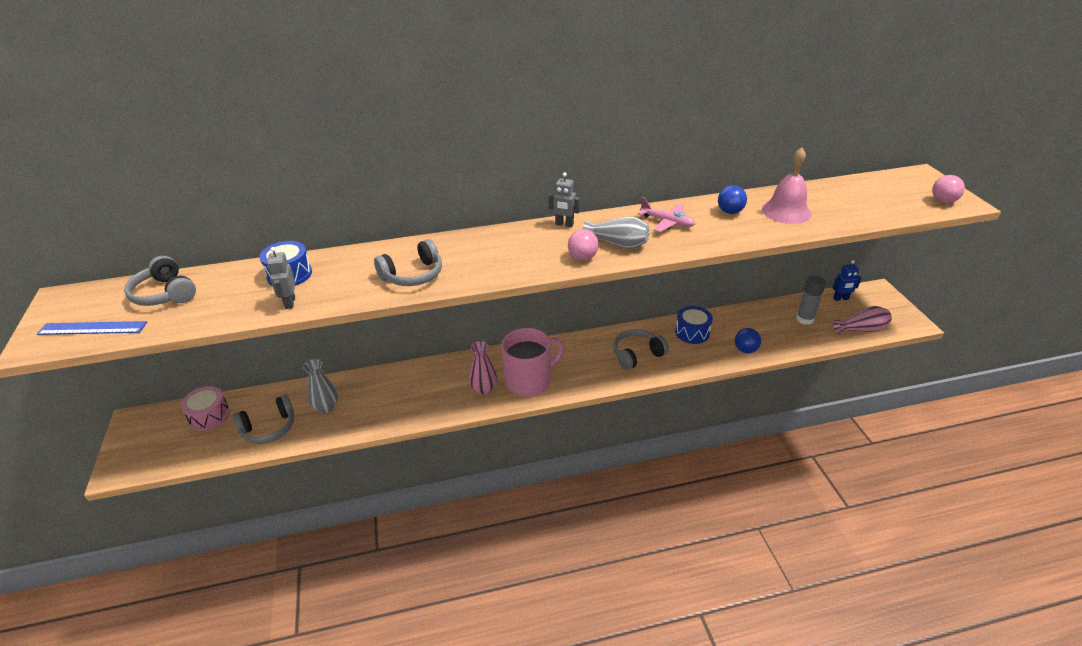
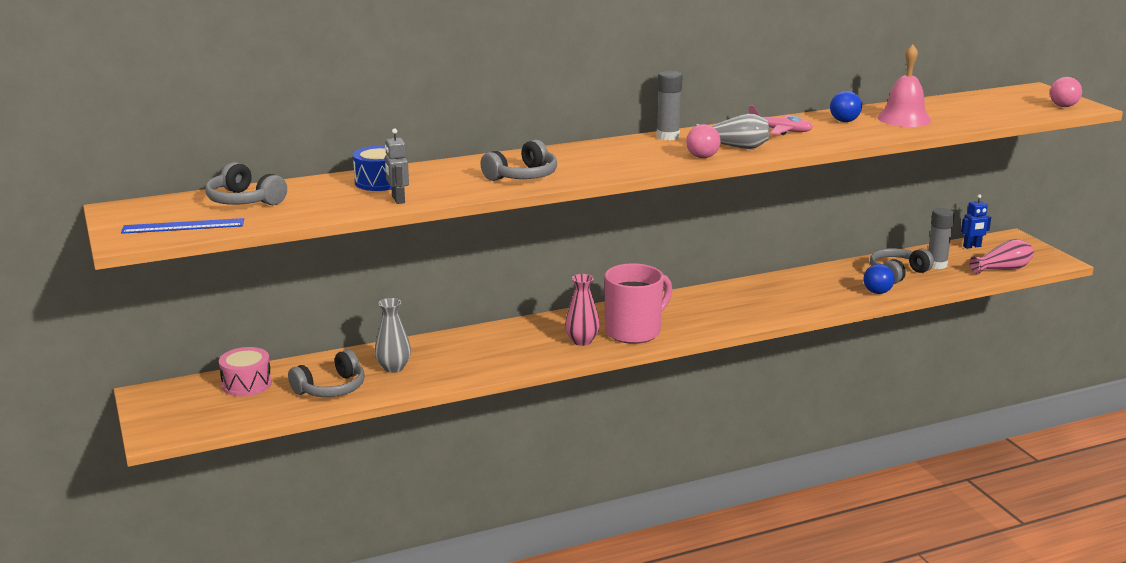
camera: 10 degrees left, 15 degrees down
grey robot [549,172,580,227] -> grey glue stick [656,71,682,140]
grey headphones [613,329,669,370] -> grey headphones moved to [870,248,934,284]
blue drum [675,306,713,344] -> none

